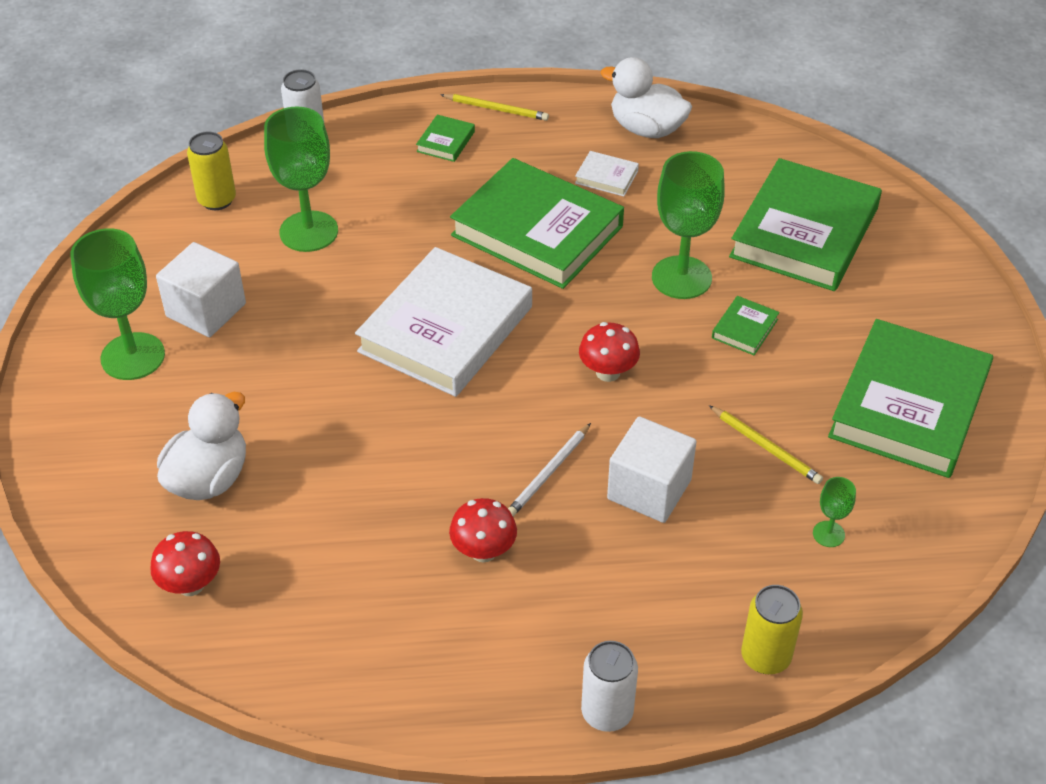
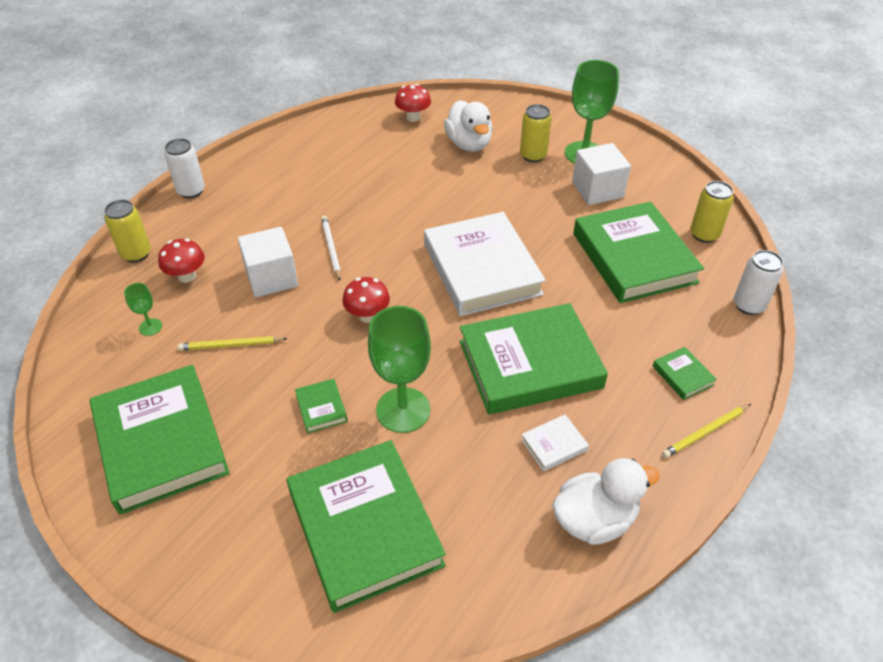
camera: 130 degrees right, 0 degrees up
green goblet [264,107,338,252] -> green book [573,202,704,303]
red mushroom [449,498,517,562] -> red mushroom moved to [158,239,205,283]
none -> yellow can [520,104,552,162]

